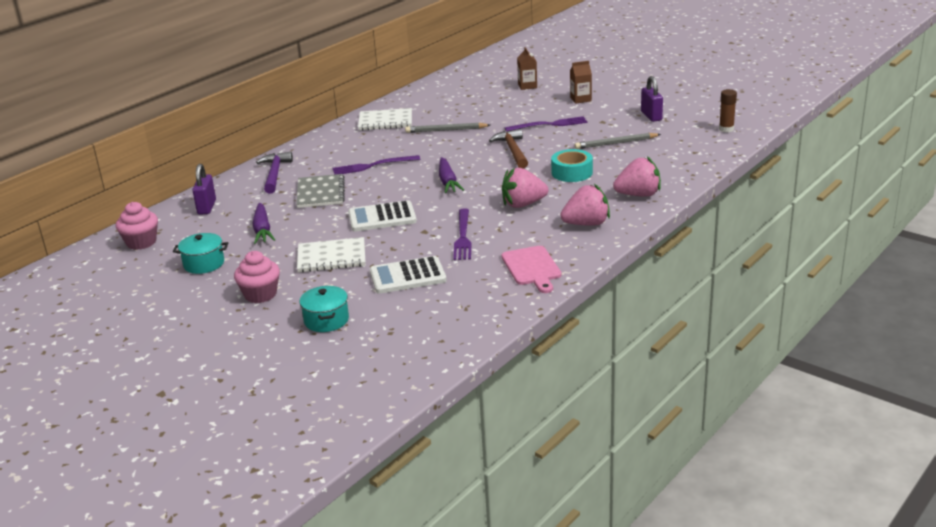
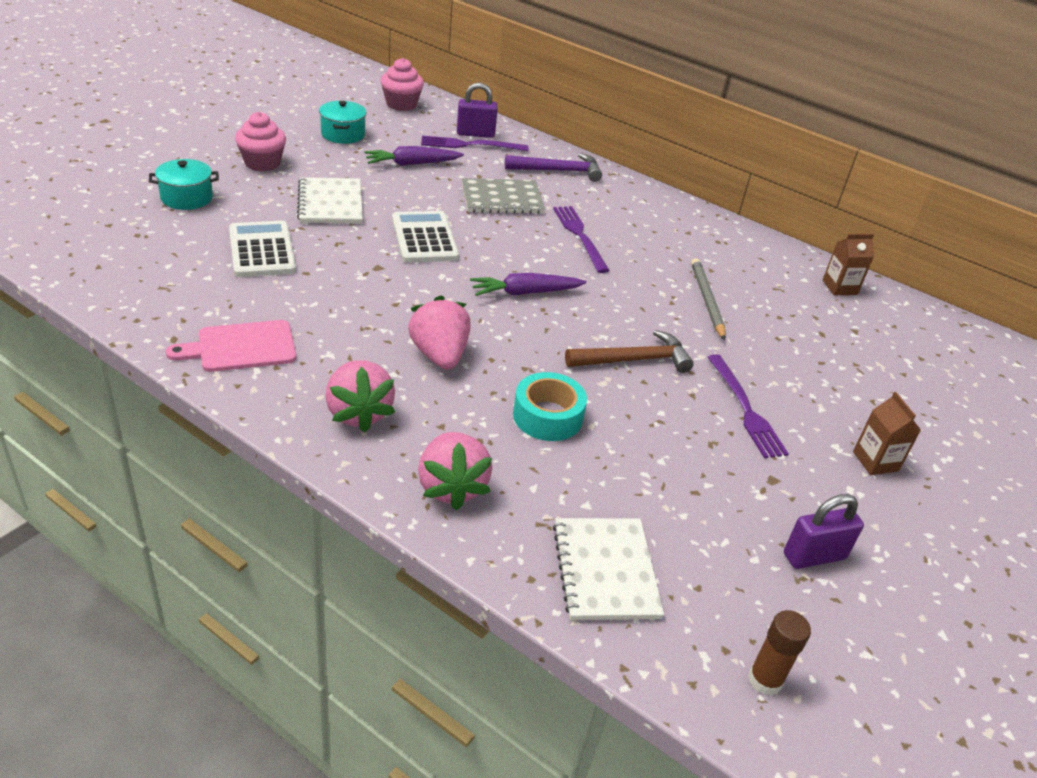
camera: 80 degrees right, 10 degrees up
white notebook [358,108,412,131] -> white notebook moved to [553,518,664,620]
purple fork [453,208,472,260] -> purple fork moved to [421,136,528,151]
brown carton [517,47,537,90] -> brown carton moved to [823,234,874,295]
grey pencil [574,133,661,149] -> none

